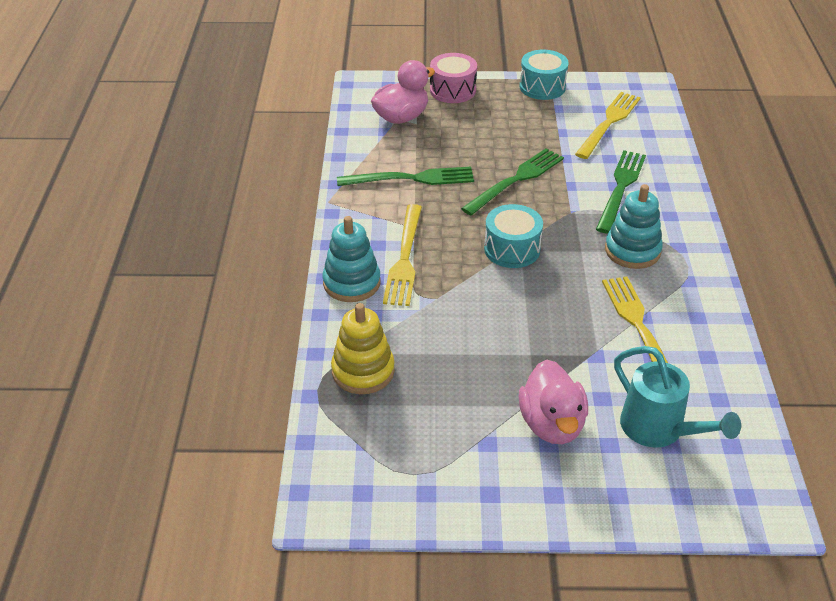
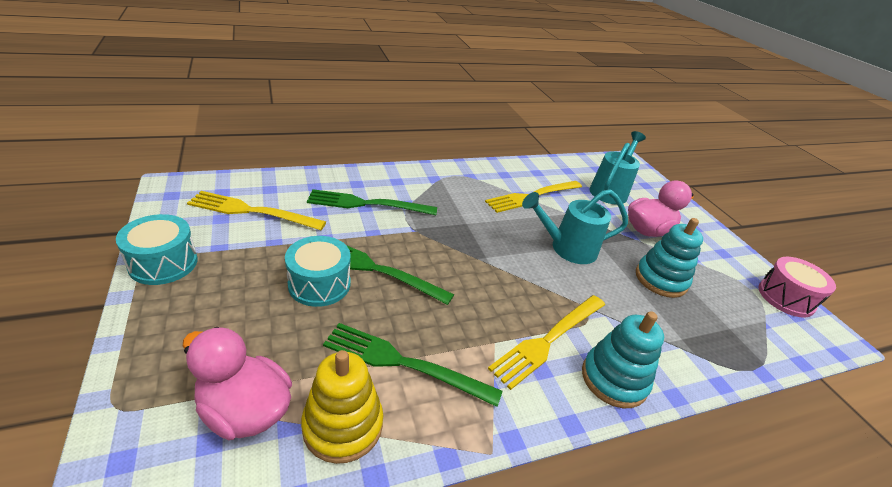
camera: 115 degrees left, 5 degrees down
yellow stacking toy [331,303,395,394] -> yellow stacking toy moved to [301,350,383,464]
green fork [337,167,474,186] -> green fork turned 45 degrees counterclockwise [323,323,502,407]
yellow fork [383,204,422,306] -> yellow fork turned 150 degrees clockwise [488,295,605,390]
pink drum [430,53,477,103] -> pink drum moved to [758,257,836,318]
turquoise drum [484,204,543,268] -> turquoise drum moved to [285,236,350,307]
turquoise stacking toy [605,184,663,269] -> turquoise stacking toy moved to [636,218,703,298]
none -> turquoise watering can [522,189,628,264]

